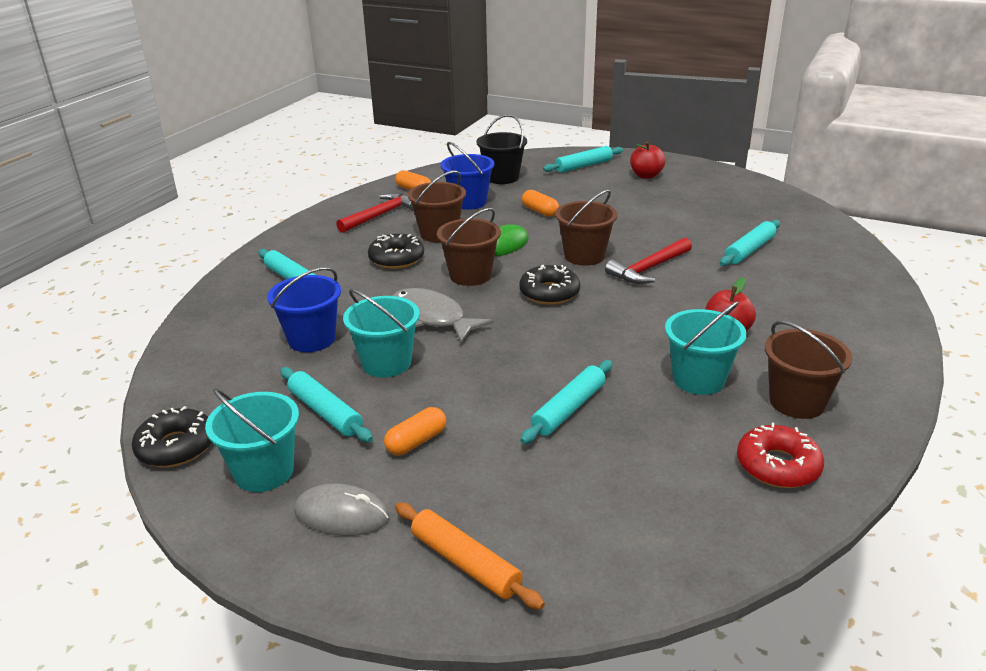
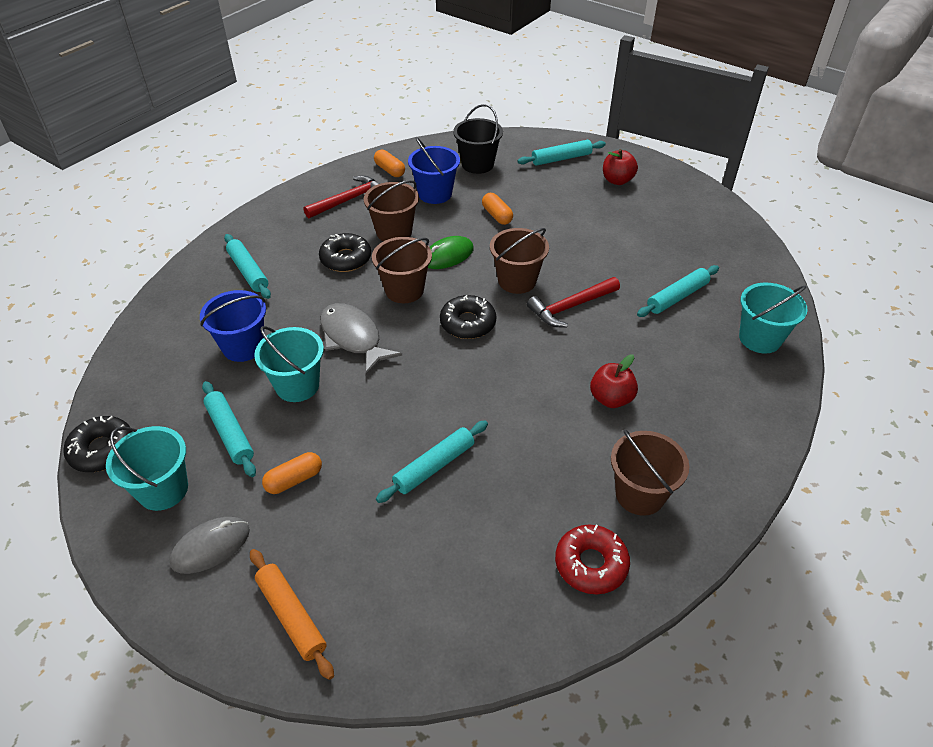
camera: 10 degrees right, 15 degrees up
grey mouse [294,484,389,536] -> grey mouse turned 60 degrees counterclockwise [169,517,250,574]
turquoise bucket [665,301,747,395] -> turquoise bucket moved to [739,283,808,353]

